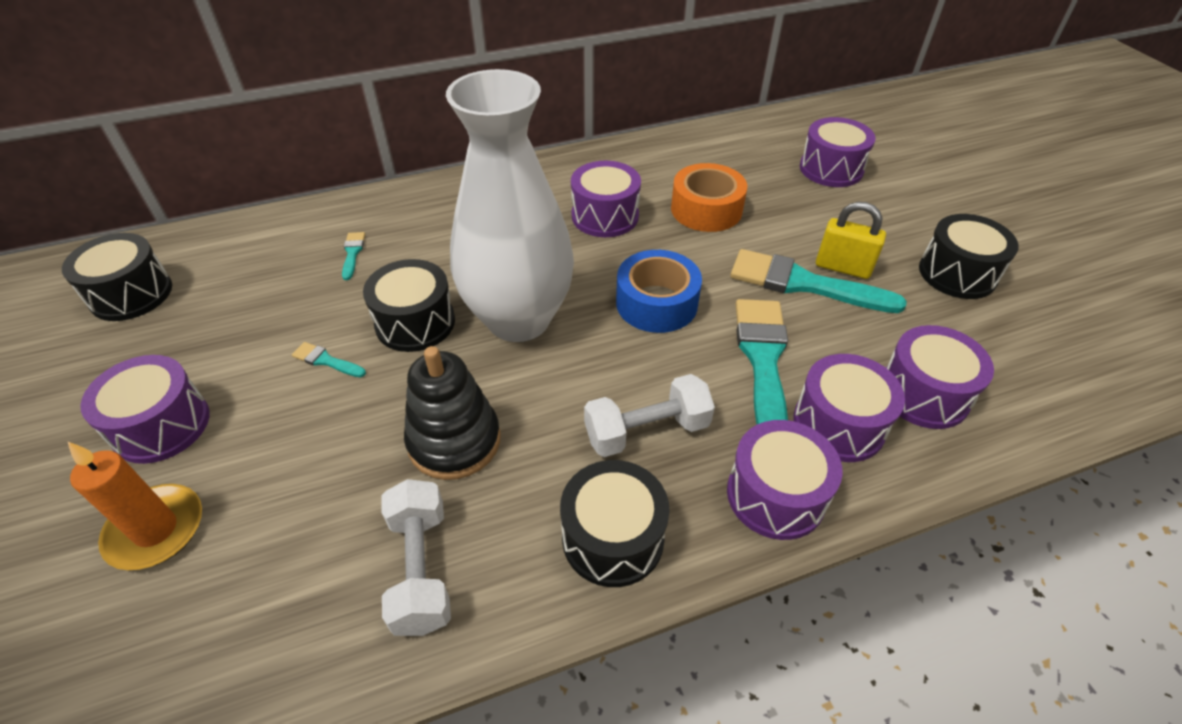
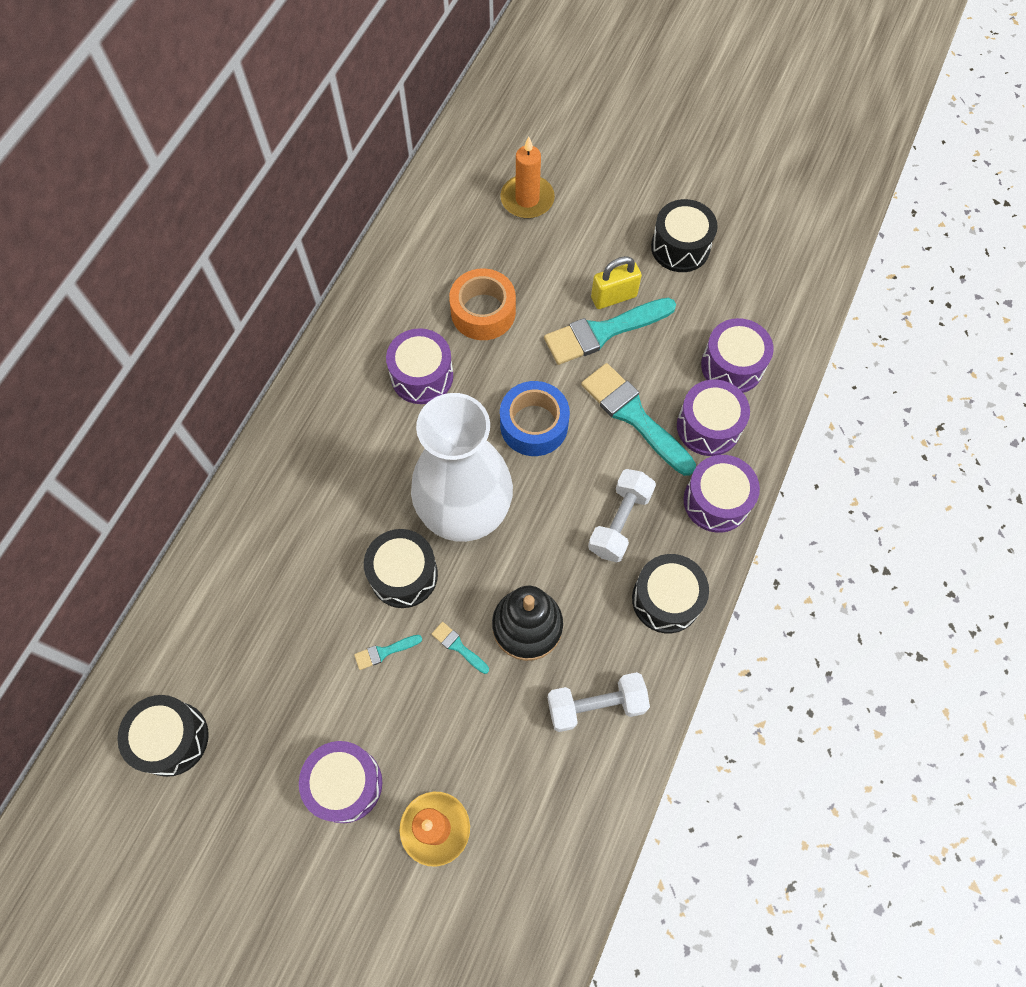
camera: 45 degrees left, 20 degrees up
turquoise brush [342,232,365,280] -> turquoise brush moved to [432,622,489,674]
white dumbbell [382,479,451,636] -> white dumbbell turned 45 degrees counterclockwise [547,672,650,732]
purple drum [800,117,876,187] -> orange candle [500,137,555,219]

